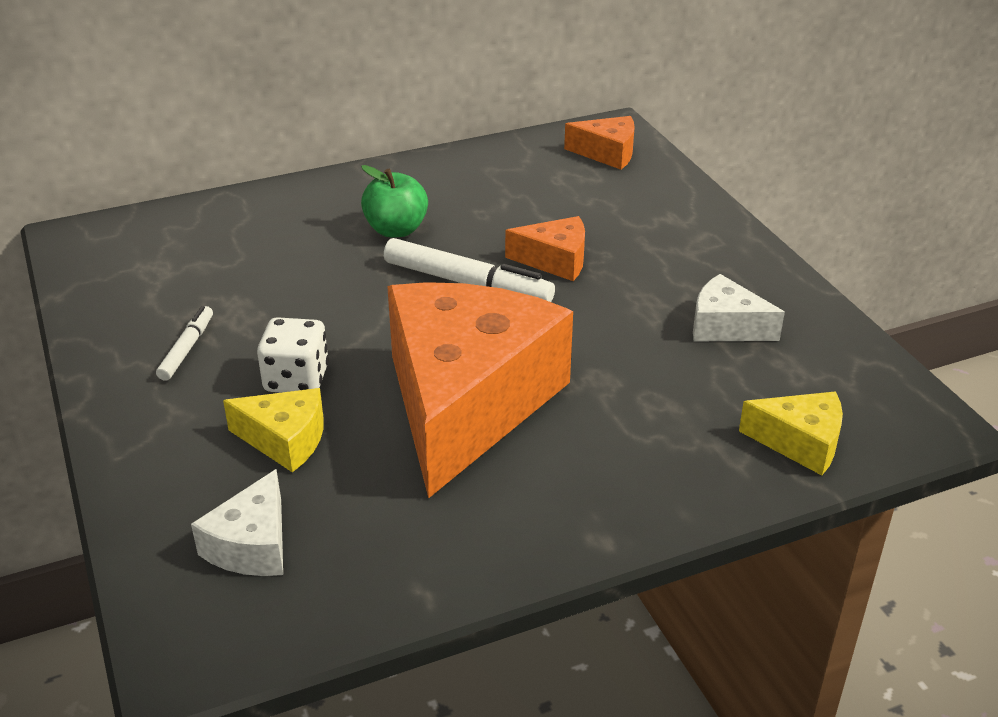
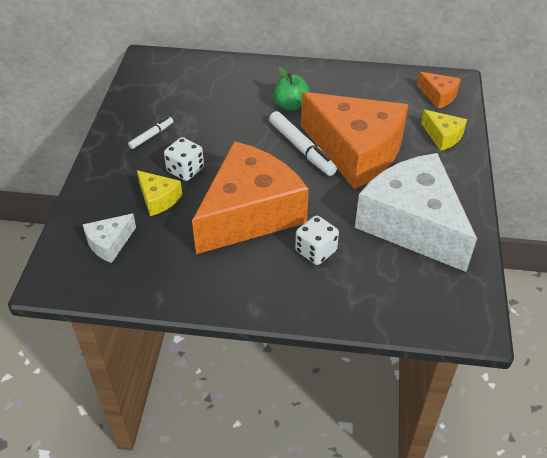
camera: 30 degrees right, 10 degrees up
orange cheese [505,216,585,281] -> orange cheese [301,92,408,189], size x2.35
white cheese [693,274,785,341] -> white cheese [355,153,477,272], size x2.35
yellow cheese [739,391,843,475] -> yellow cheese moved to [421,110,467,151]
none -> white dice [295,215,339,265]

